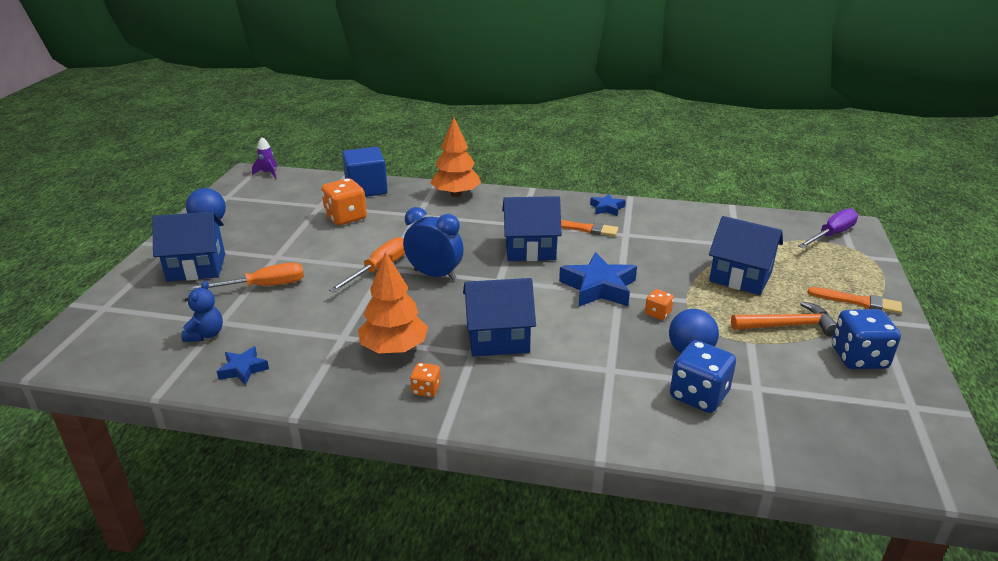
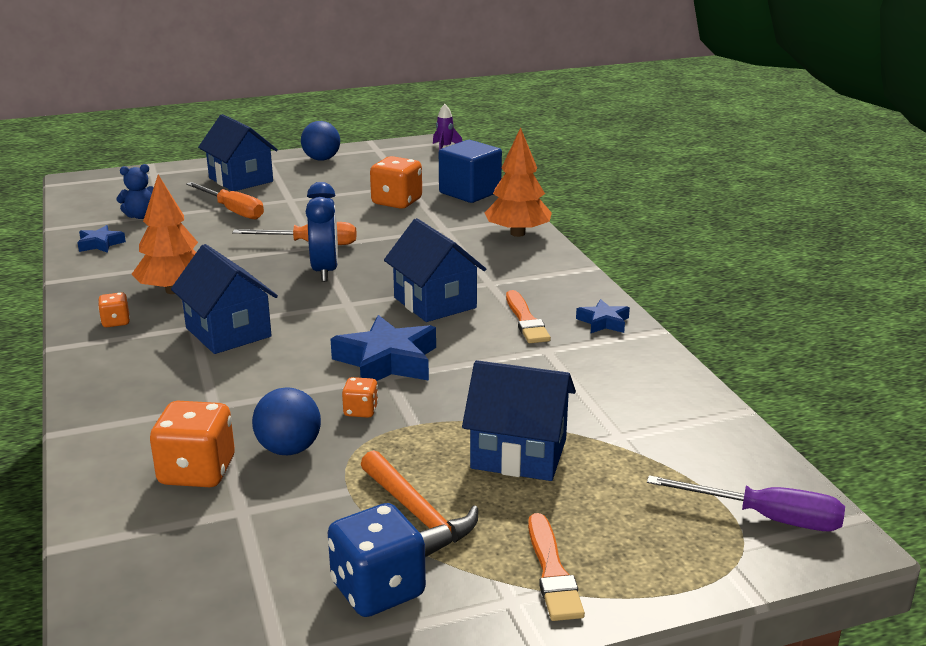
camera: 60 degrees right, 5 degrees down
blue dice [670,340,736,413] -> orange dice [150,401,235,487]
blue house [709,216,783,295] -> blue house turned 75 degrees counterclockwise [462,360,576,481]

